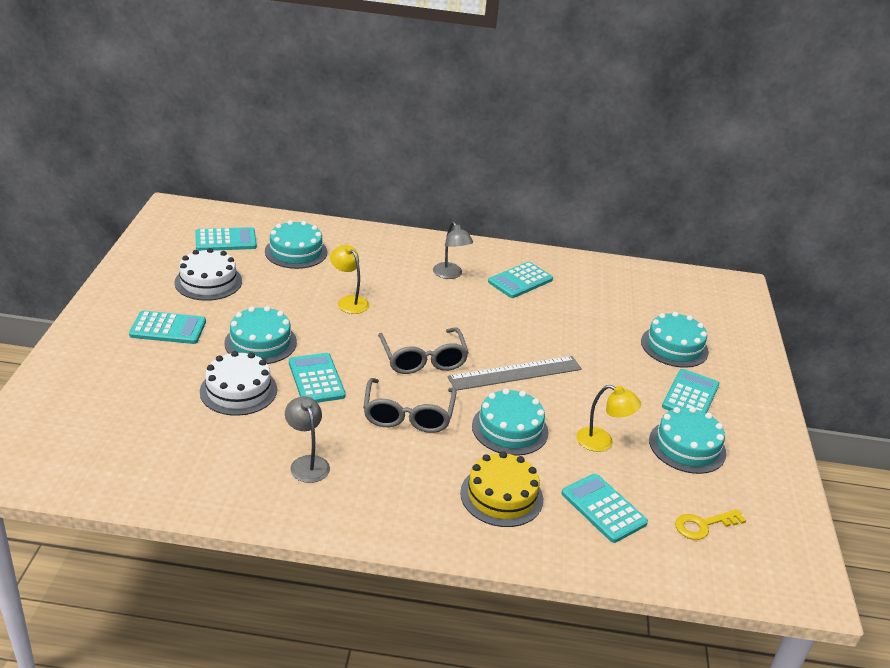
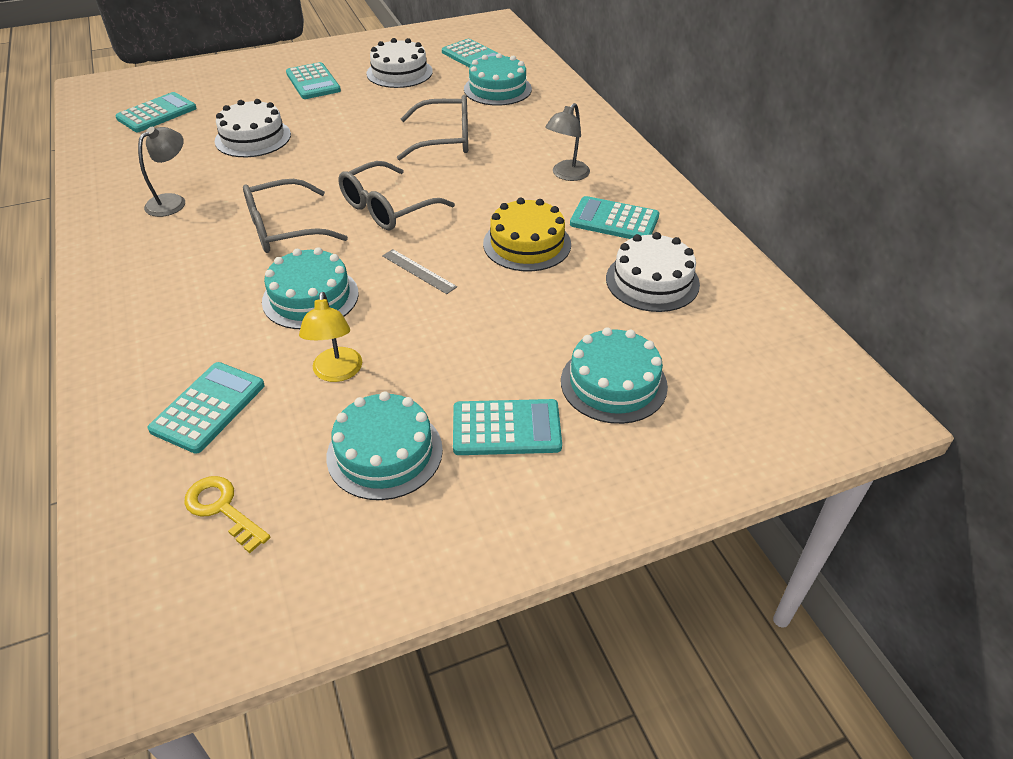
camera: 65 degrees right, 10 degrees up
turquoise cake [224,306,297,364] -> none
turquoise calculator [289,353,346,403] -> turquoise calculator moved to [115,92,197,132]
yellow lamp [330,245,369,314] -> grey glasses [397,95,468,160]
grey ruler [447,356,582,391] -> grey ruler [382,249,457,294], size x0.52
yellow cake [460,451,543,527] -> yellow cake moved to [483,198,571,271]
none -> white cake [606,232,700,312]

